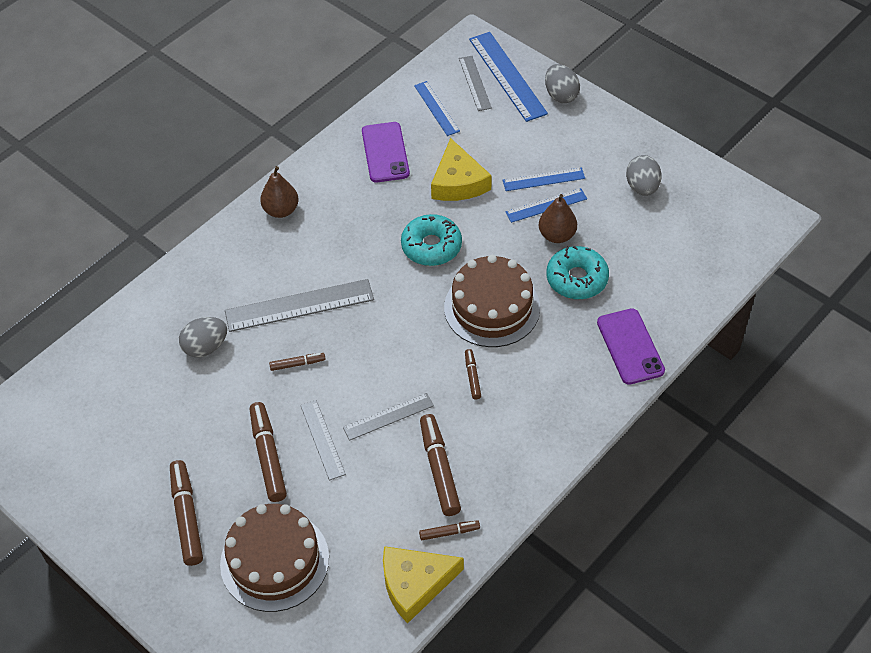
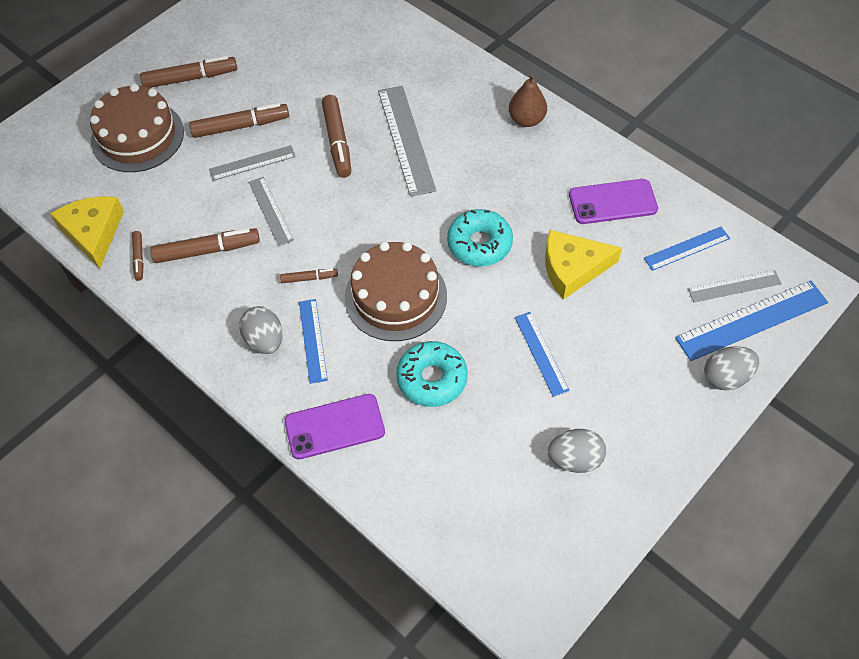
camera: 90 degrees right, 5 degrees up
grey egg [179,317,227,357] -> grey egg moved to [239,306,283,354]
brown marker [269,353,325,371] -> brown marker [322,95,351,178], size x1.89
blue ruler [503,167,585,191] -> blue ruler moved to [299,299,328,384]
brown pear [539,194,577,243] -> none

